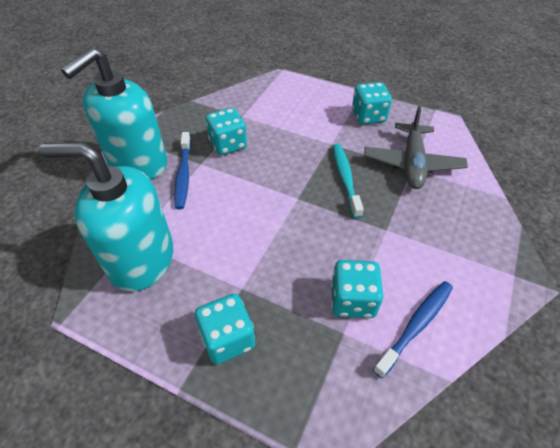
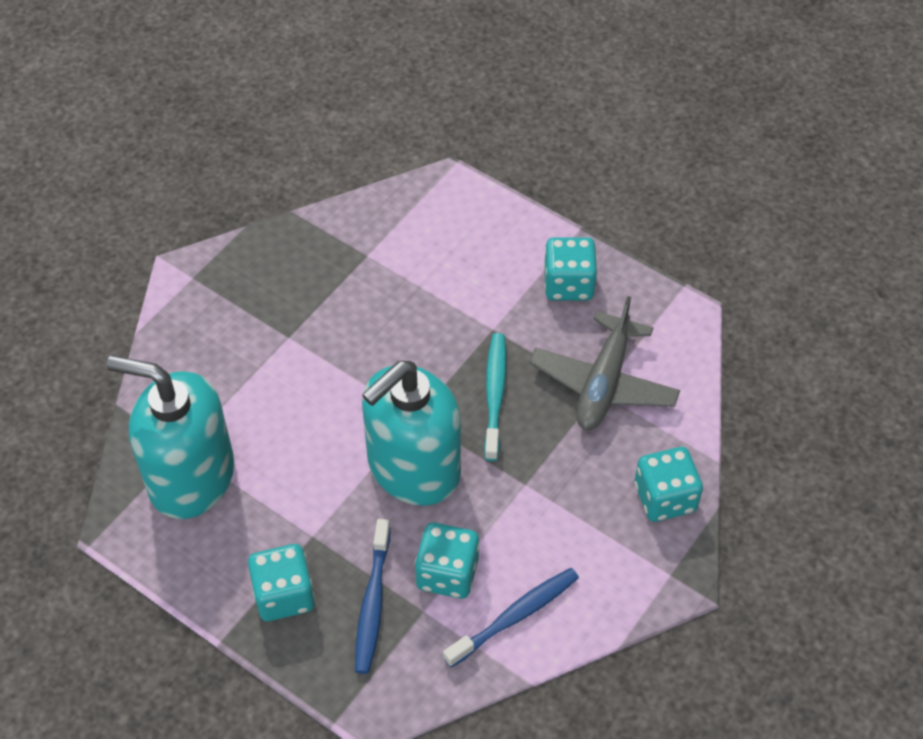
camera: 10 degrees right, 5 degrees up
turquoise soap dispenser [61,47,167,180] -> turquoise soap dispenser moved to [362,361,461,506]
blue toothbrush [174,132,191,210] -> blue toothbrush moved to [355,519,391,674]
turquoise dice [205,108,247,155] -> turquoise dice moved to [634,447,703,522]

